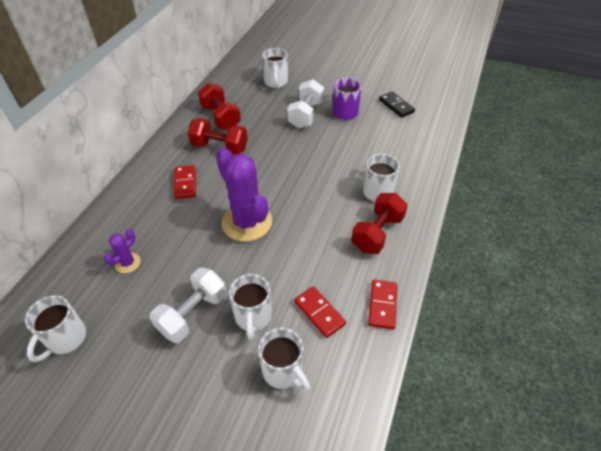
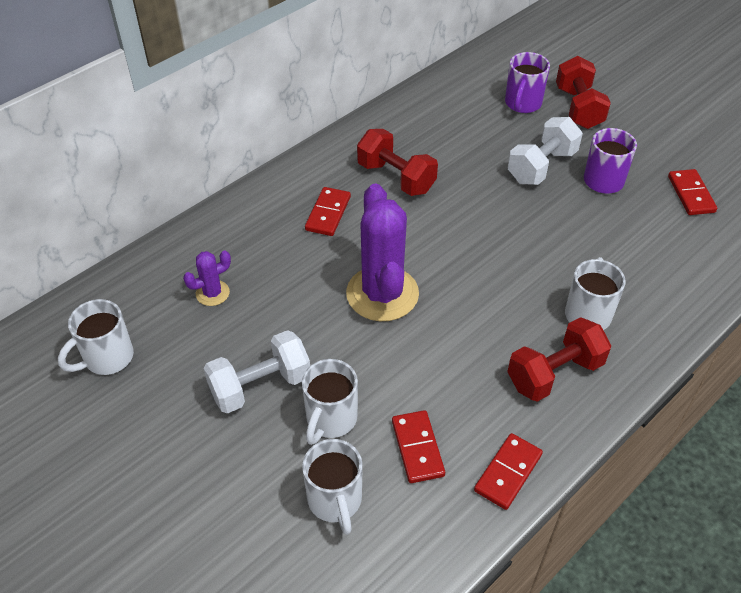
camera: 25 degrees right, 0 degrees up
red dumbbell [198,83,241,129] -> red dumbbell moved to [556,56,611,129]
white mug [262,48,288,88] -> purple mug [505,52,550,113]
black domino [379,91,415,118] -> red domino [668,169,717,215]

